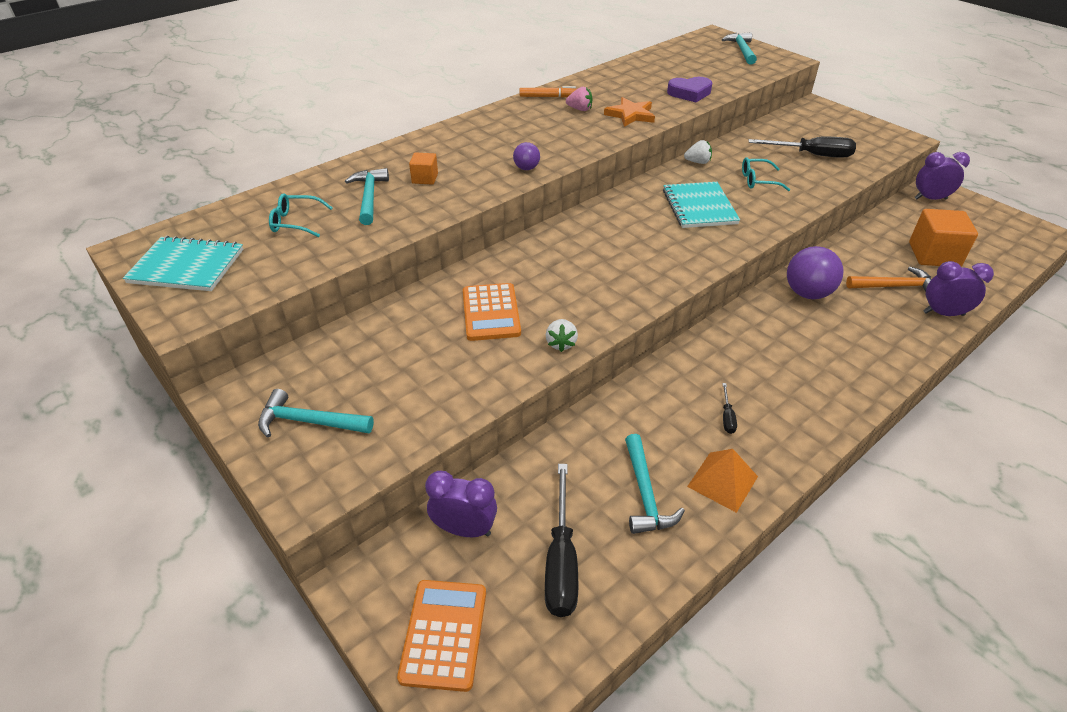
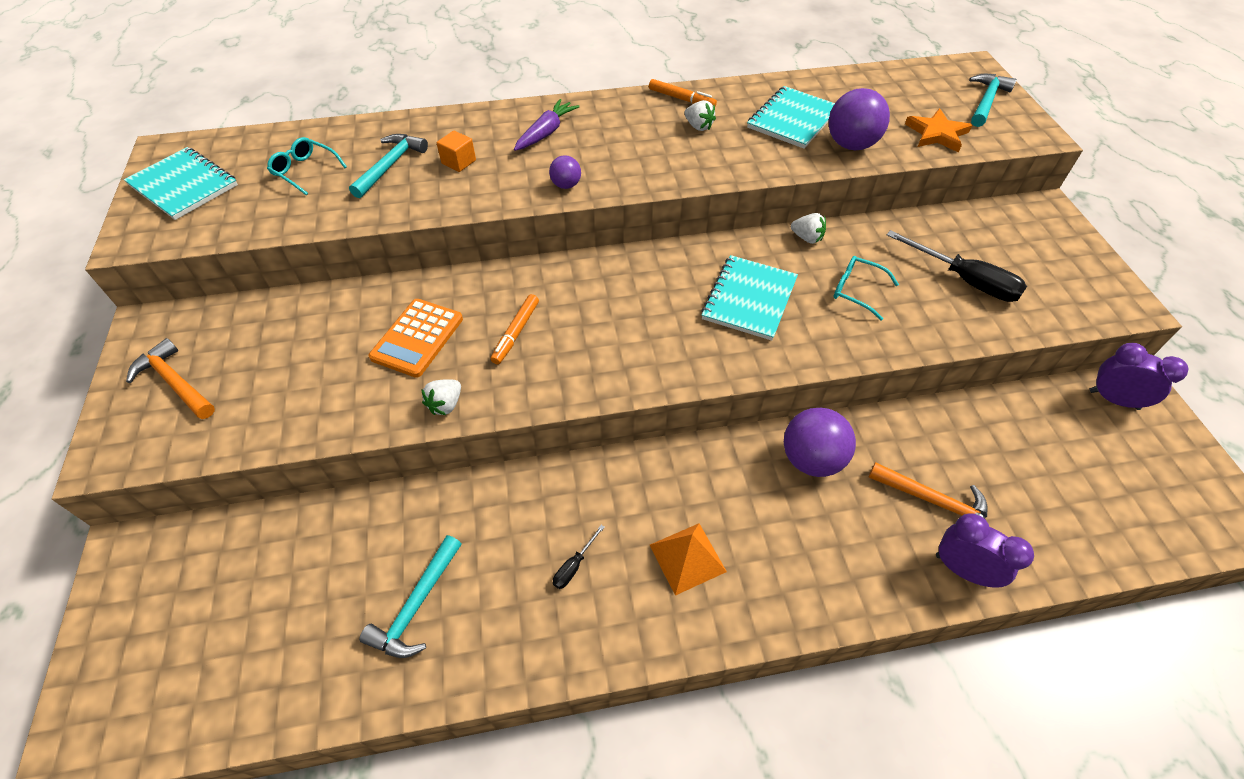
camera: 30 degrees right, 10 degrees up
turquoise hammer [258,389,374,437] -> orange hammer [126,338,215,419]
orange calculator [397,580,486,692] -> none
purple clock [425,471,497,537] -> none
black screwdriver [545,464,578,617] -> none
pink strawberry [566,87,593,111] -> white strawberry [684,100,716,131]
orange star [604,97,655,127] -> orange star moved to [905,108,972,153]
purple heart [667,77,712,102] -> purple ball [829,88,890,150]
orange pyramid [687,449,758,513] -> orange pyramid moved to [650,523,727,596]
orange cube [909,209,978,267] -> none
none -> orange marker [491,294,539,365]
none -> purple carrot [514,99,580,151]
none -> turquoise notebook [747,86,835,149]

